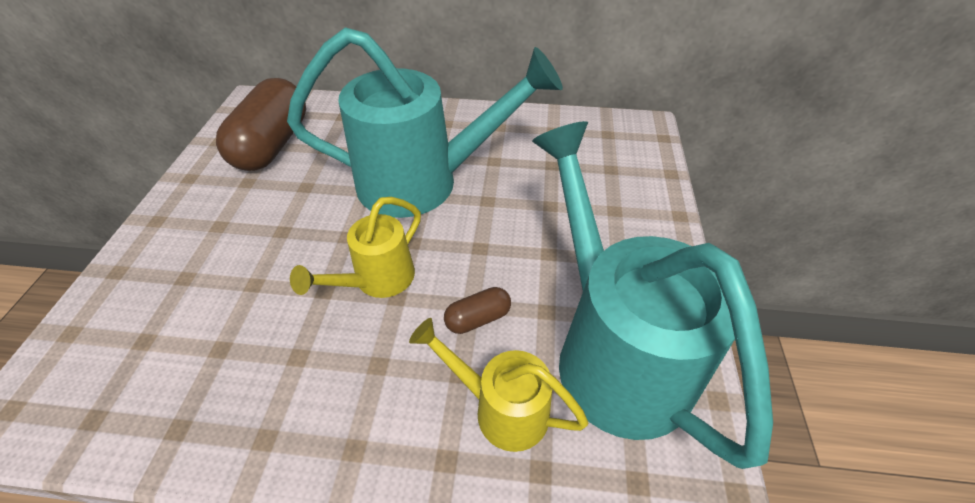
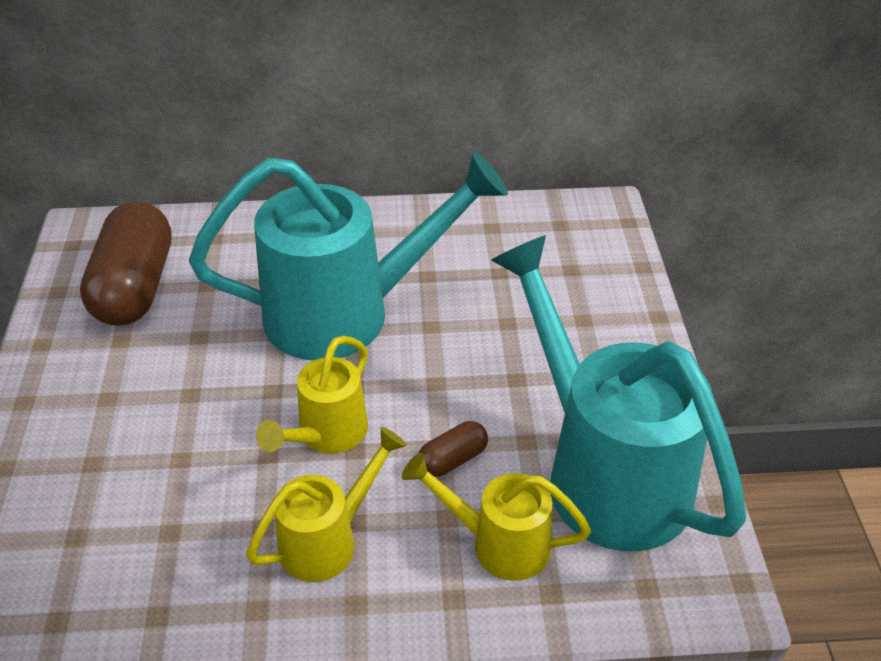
camera: 10 degrees left, 5 degrees down
none -> yellow watering can [246,427,407,582]

